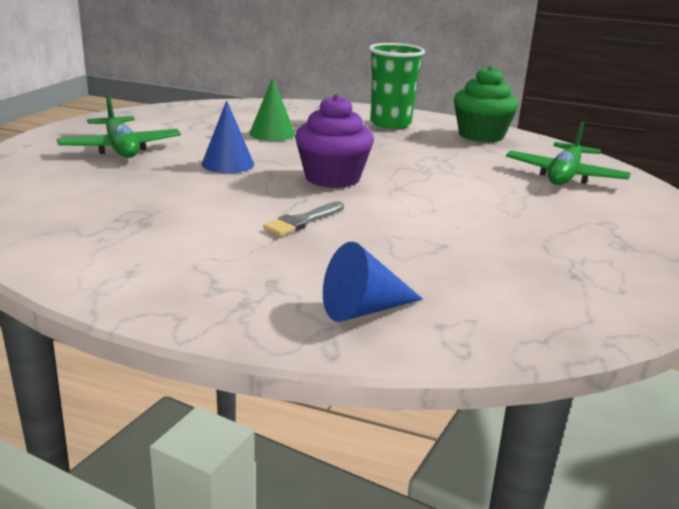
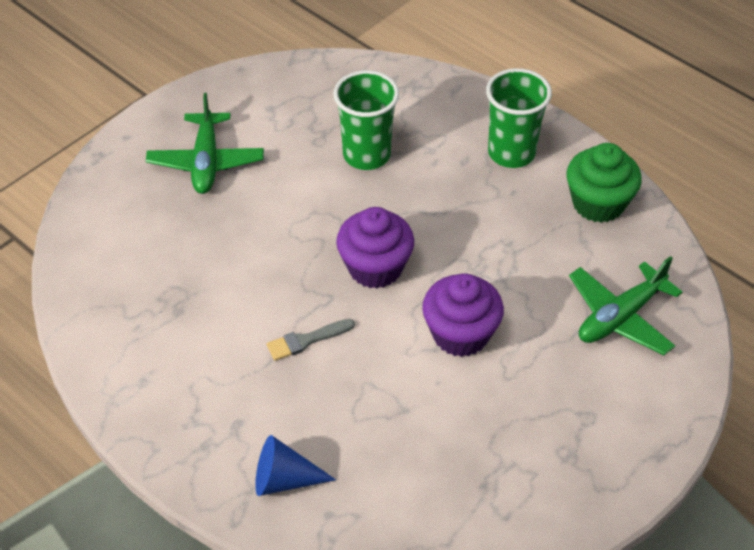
camera: 25 degrees right, 25 degrees up
blue cone [201,100,254,173] -> none
green cone [249,77,295,141] -> green cup [333,70,399,170]
none -> purple cupcake [422,273,504,357]

